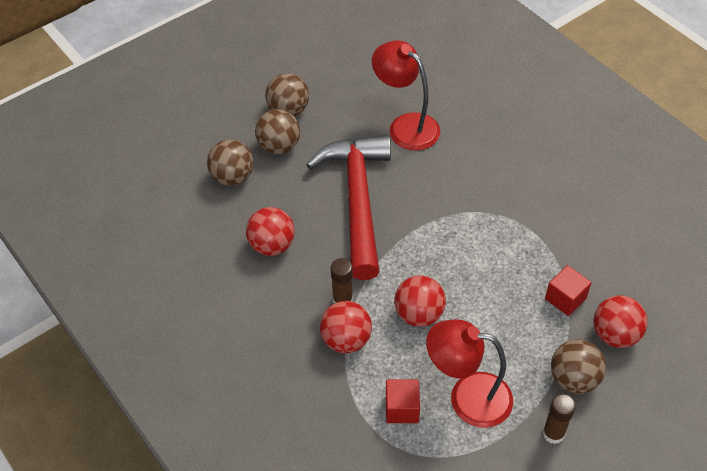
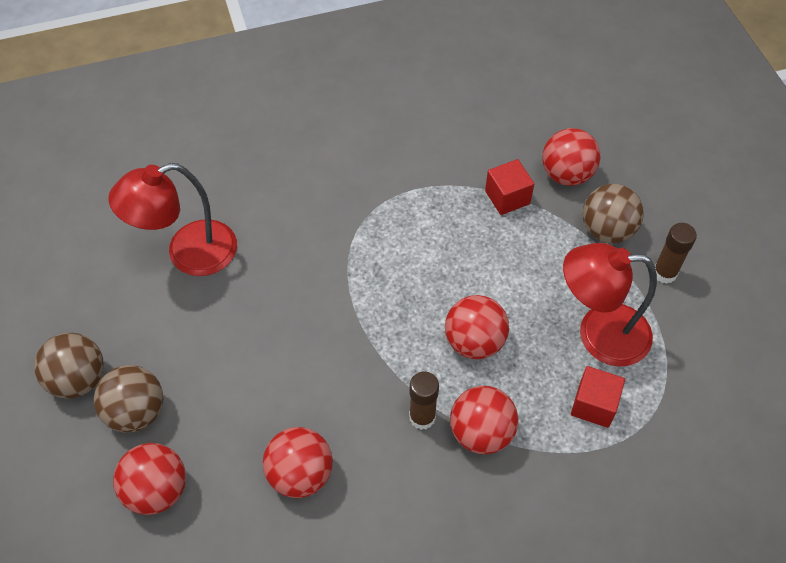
camera: 70 degrees left, 5 degrees up
brown ball [207,140,253,186] -> red ball [113,443,186,515]
red hammer [306,135,391,280] -> none
red lamp [426,319,513,428] -> red lamp turned 60 degrees clockwise [563,243,657,367]

